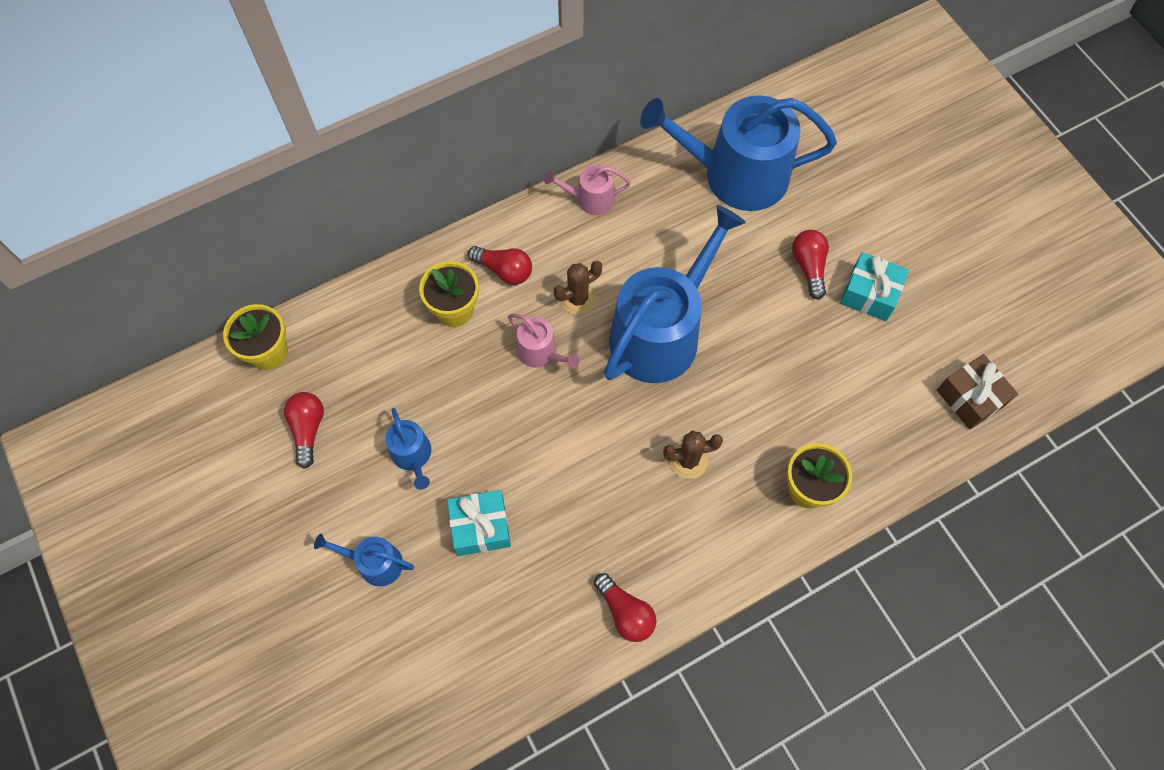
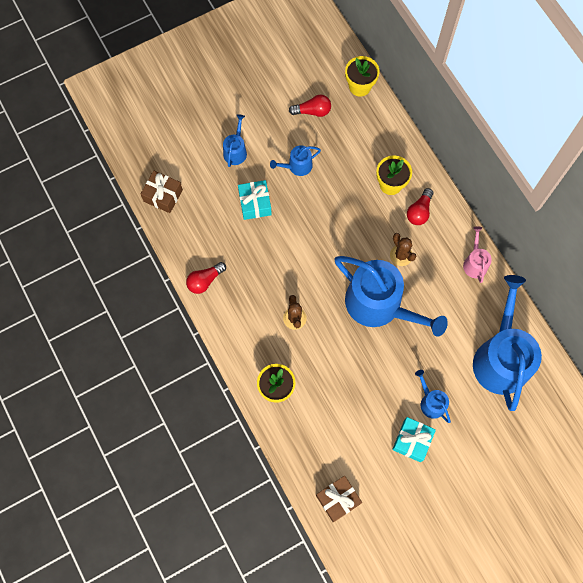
camera: 90 degrees right, 5 degrees up
pink watering can [508,314,580,369] -> none
red light bulb [792,230,829,300] -> blue watering can [415,370,451,423]
none -> brown gift [141,171,183,213]

